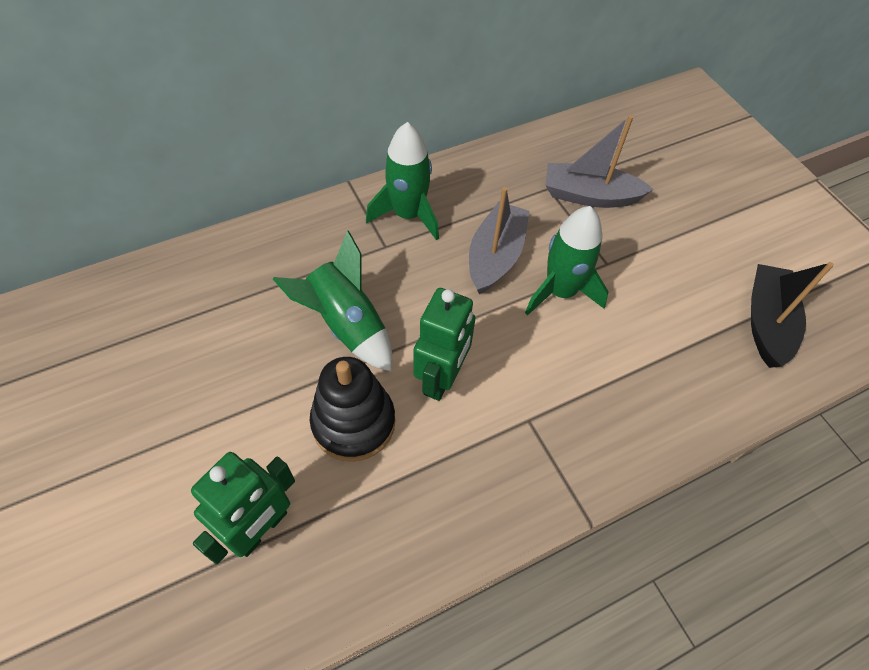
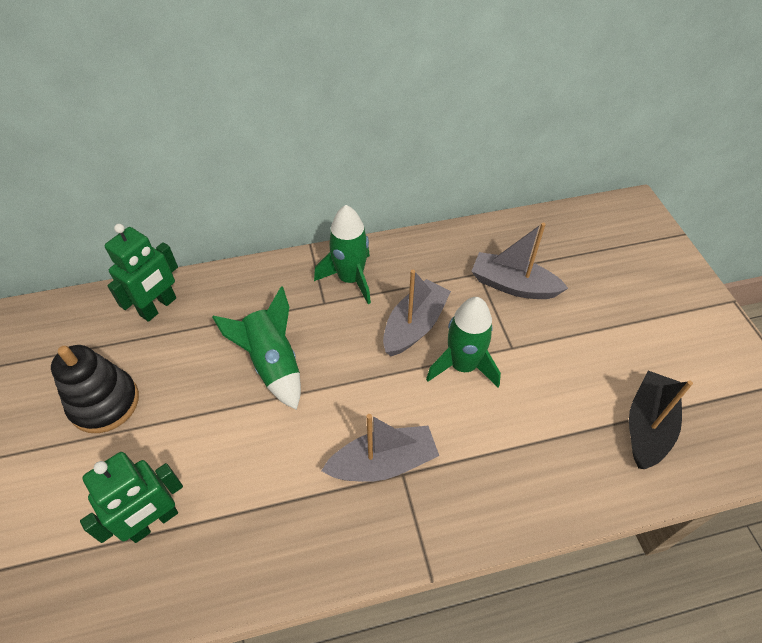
camera: 15 degrees right, 5 degrees down
black stacking toy [310,357,395,462] -> black stacking toy moved to [51,345,139,433]
green robot [413,288,475,401] -> green robot moved to [104,224,178,322]
none -> grey boat [321,414,439,482]

